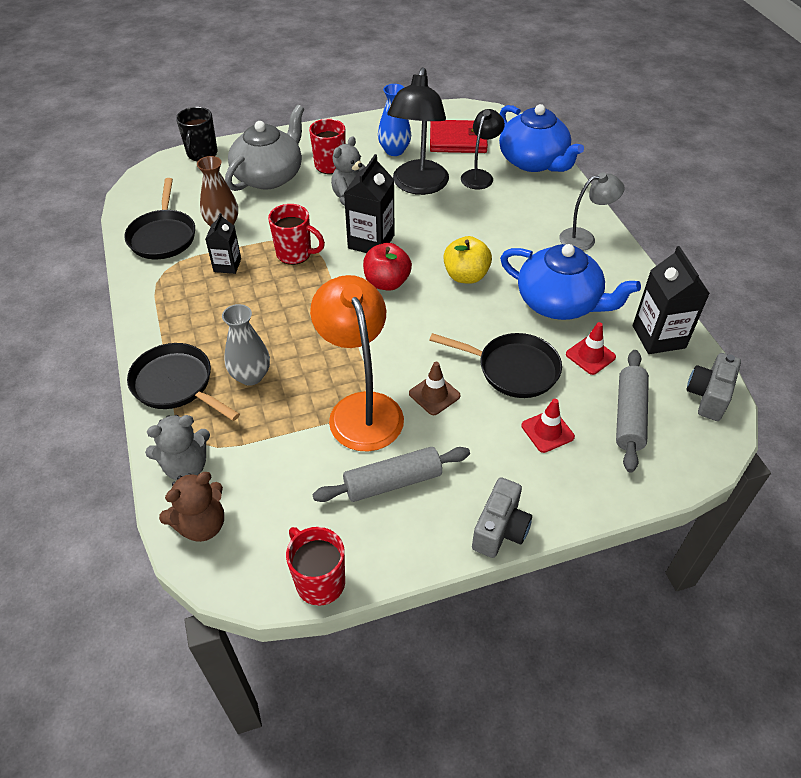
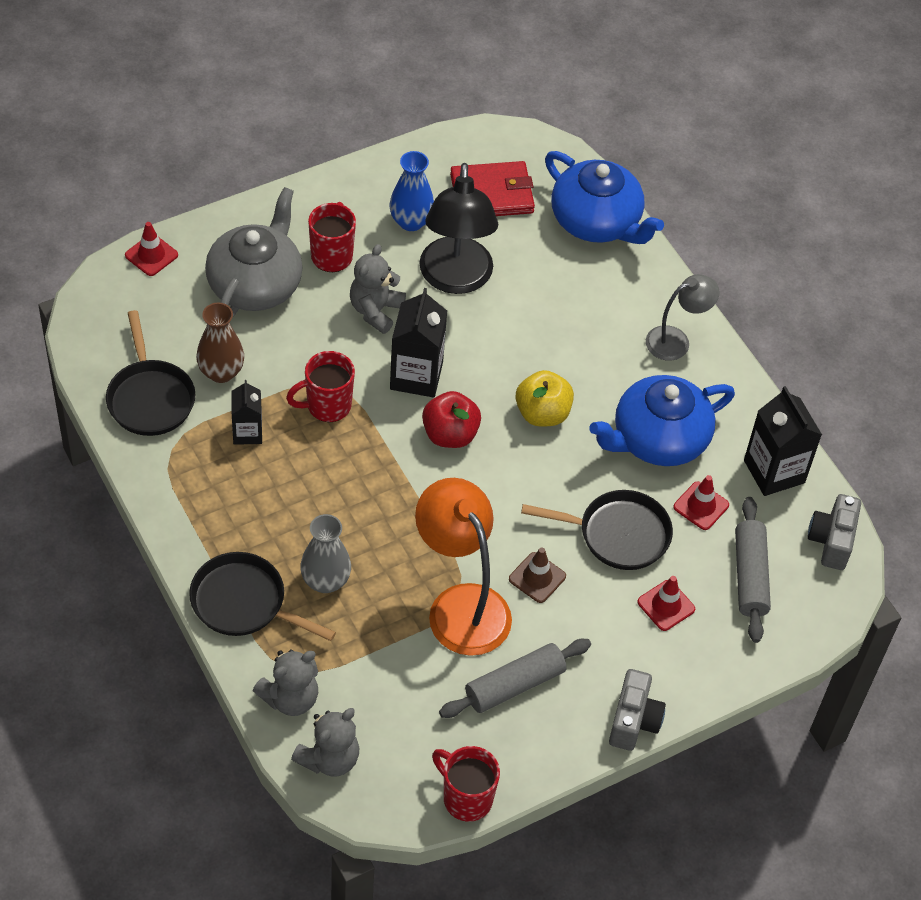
camera: 15 degrees left, 5 degrees up
brown teddy bear [159,472,224,542] -> grey teddy bear [291,708,359,777]
black mug [176,107,218,161] -> red traffic cone [125,222,178,276]
red mug [268,204,325,265] -> red mug turned 150 degrees clockwise [286,351,355,422]
black lamp [461,109,505,190] -> none
blue teapot [500,244,641,320] -> blue teapot turned 135 degrees clockwise [590,375,735,466]

